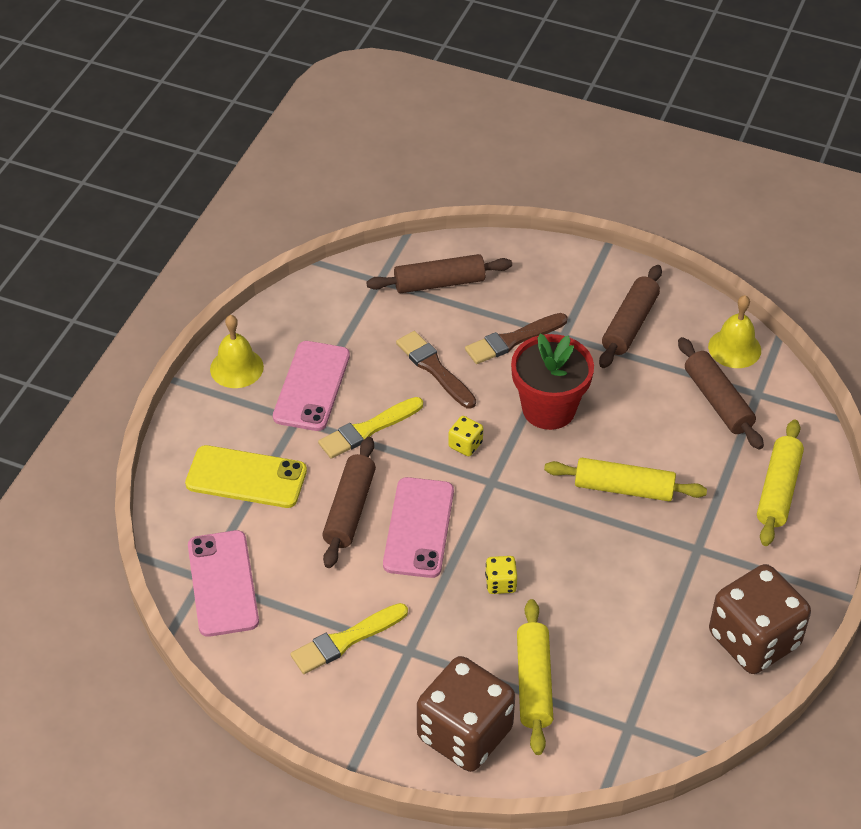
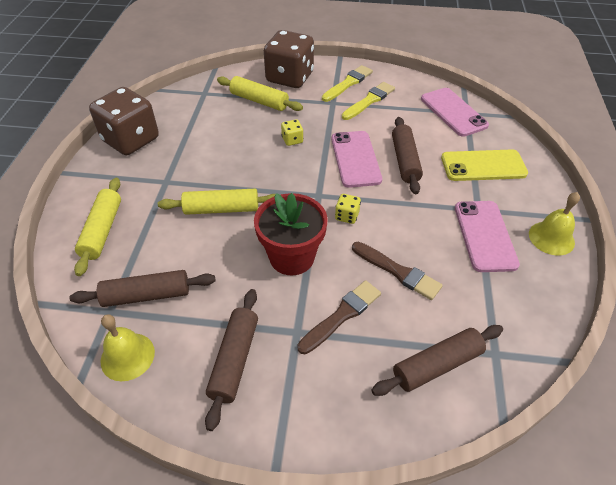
camera: 165 degrees right, 0 degrees up
yellow brush [318,397,423,459] -> yellow brush moved to [322,65,373,102]
yellow rolling pin [517,599,553,755] -> yellow rolling pin turned 45 degrees counterclockwise [217,76,303,111]
brown rolling pin [678,337,764,450] -> brown rolling pin turned 60 degrees counterclockwise [69,270,216,307]

